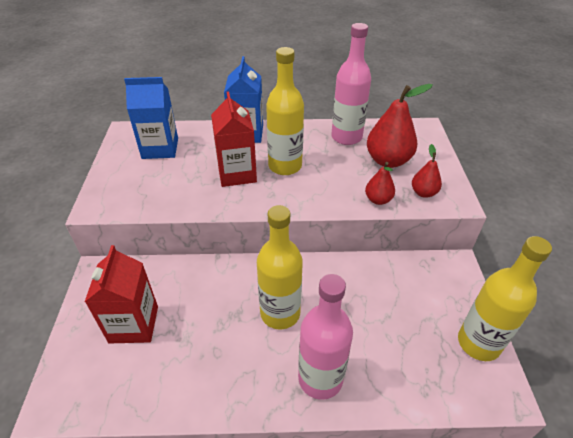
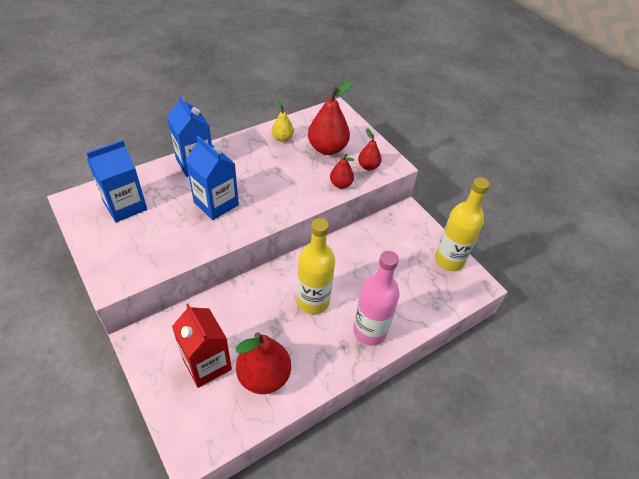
camera: 35 degrees left, 5 degrees up
red carton [211,92,257,187] -> blue carton [186,136,239,220]
yellow bottle [266,47,304,175] -> none
pink bottle [331,23,371,145] -> yellow pear [272,100,294,142]
none -> red pear [236,332,291,394]

